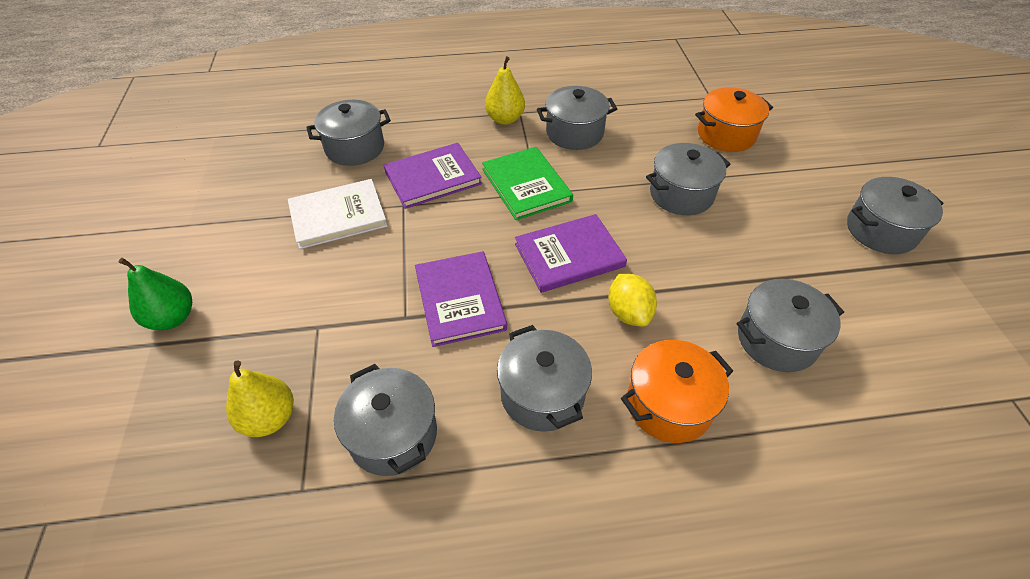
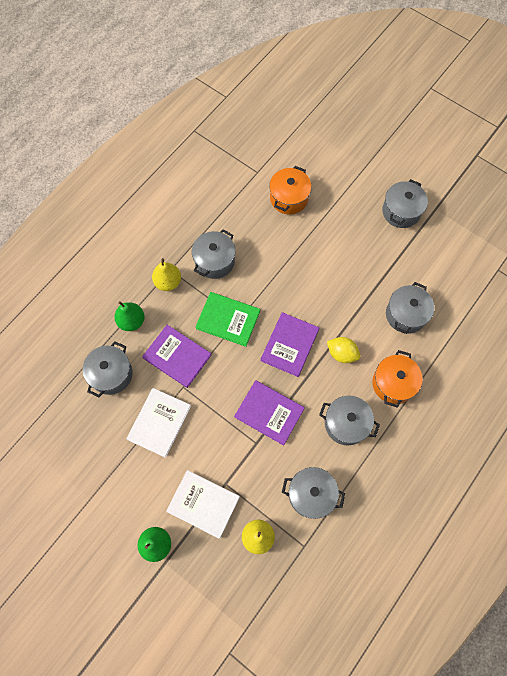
camera: 45 degrees left, 20 degrees up
purple book [384,143,482,209] -> purple book turned 75 degrees counterclockwise [142,325,211,388]
grey pot [646,143,731,215] -> none
none -> green pear [114,301,145,331]
none -> white book [166,470,240,539]

